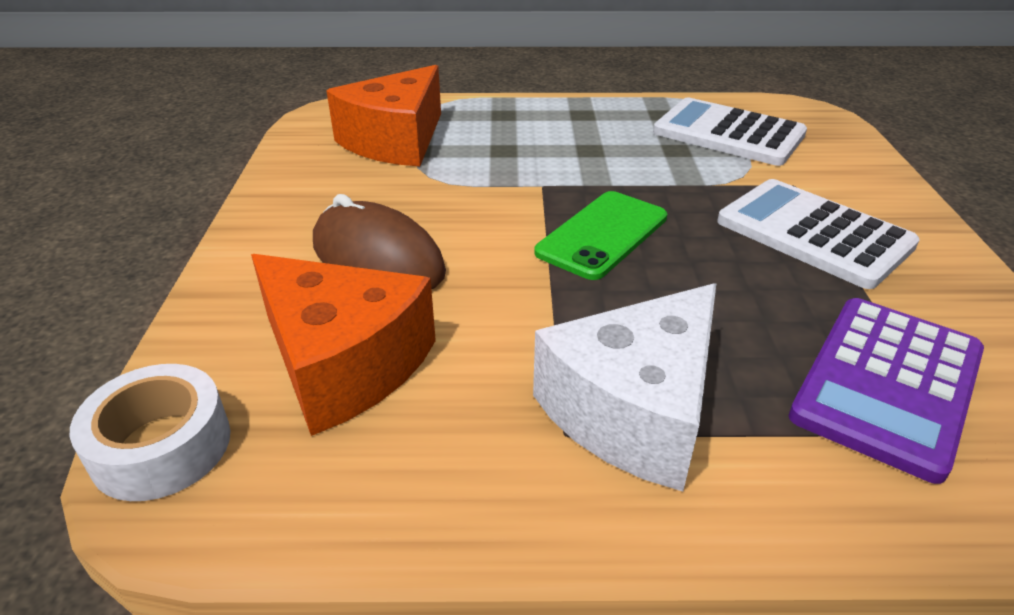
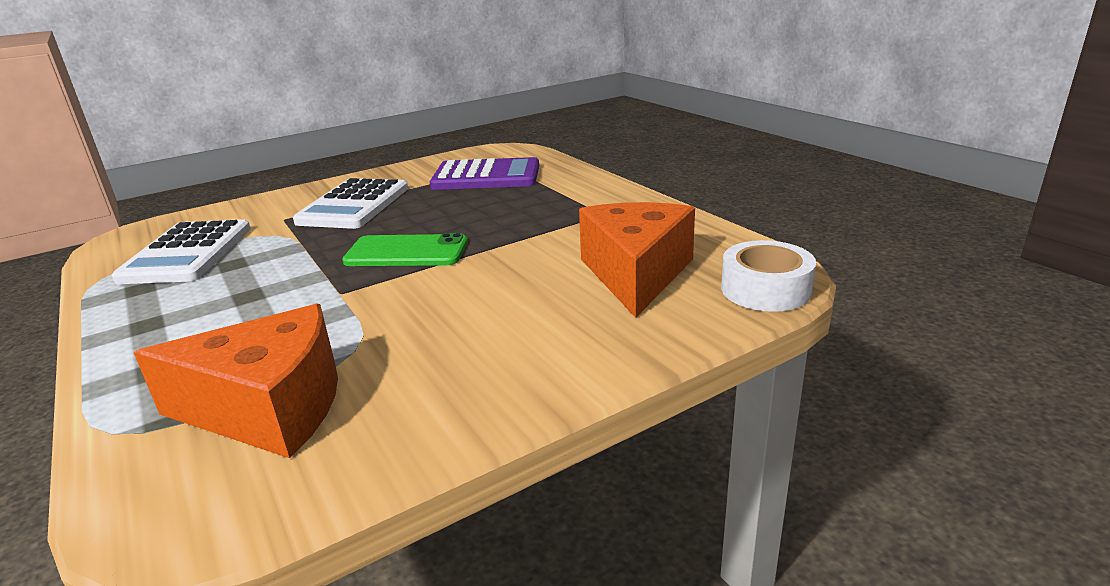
camera: 120 degrees left, 10 degrees down
brown mouse [313,194,446,289] -> none
white cheese [533,283,716,491] -> none

